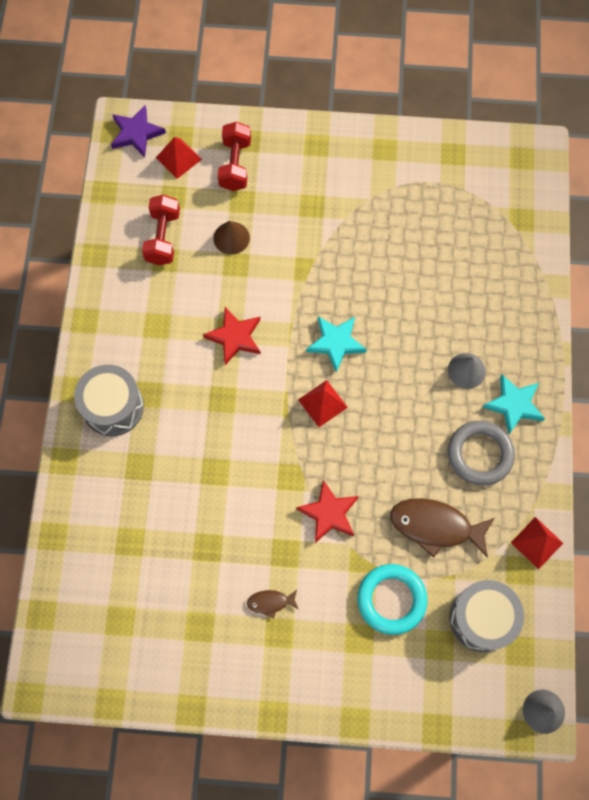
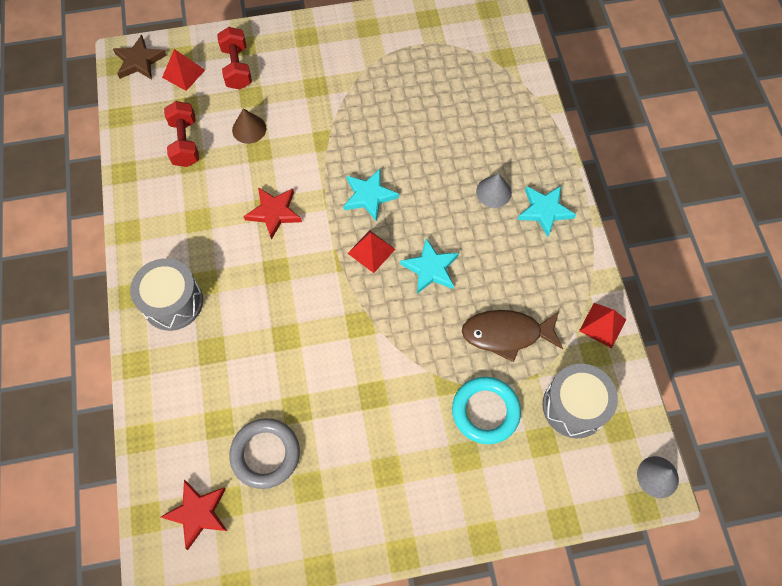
camera: 15 degrees left, 5 degrees down
purple star [111,105,166,158] -> brown star [113,35,167,80]
brown fish [247,590,299,619] -> none
red star [296,480,359,543] -> red star moved to [161,480,227,550]
grey ring [448,421,515,485] -> grey ring moved to [229,418,300,489]
none -> turquoise star [400,238,459,294]

